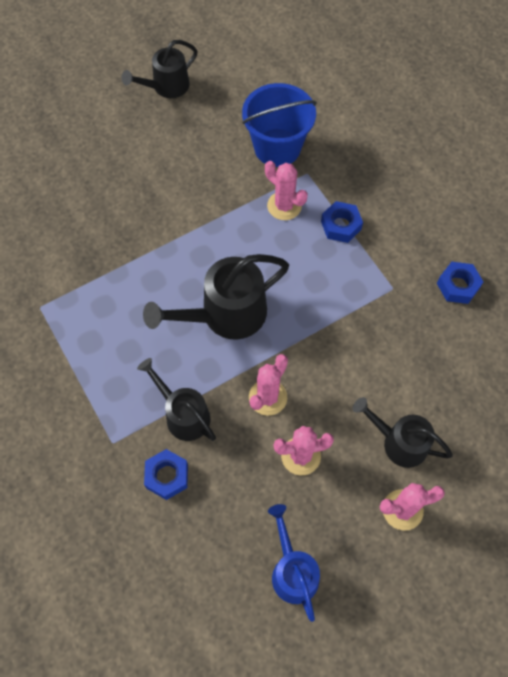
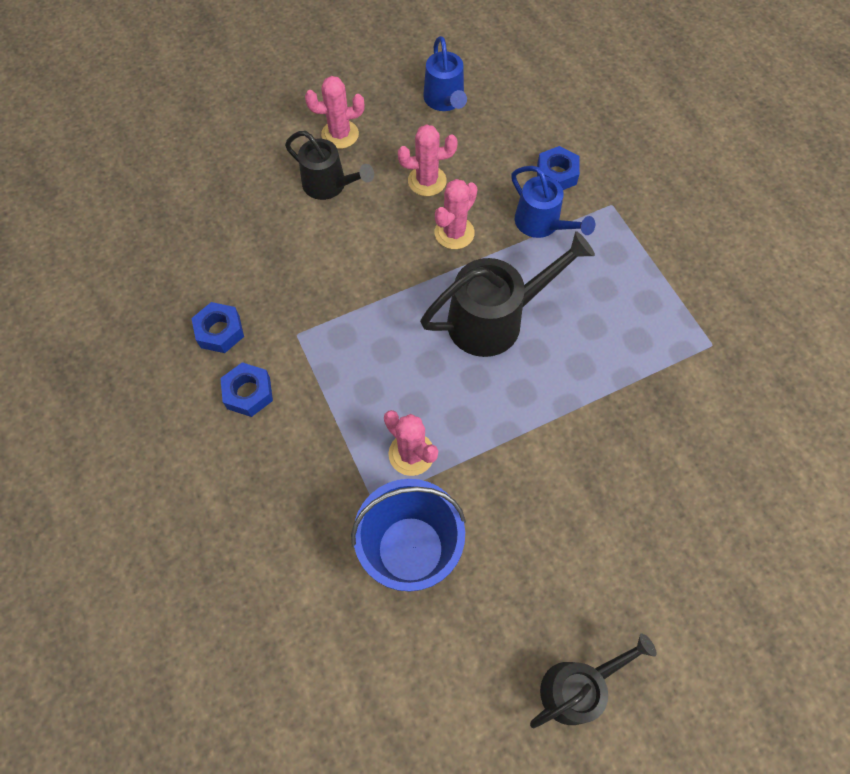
camera: 175 degrees left, 0 degrees up
black watering can [137,358,216,441] -> blue watering can [511,166,595,238]
blue nut [321,201,363,243] -> blue nut moved to [220,362,273,417]

